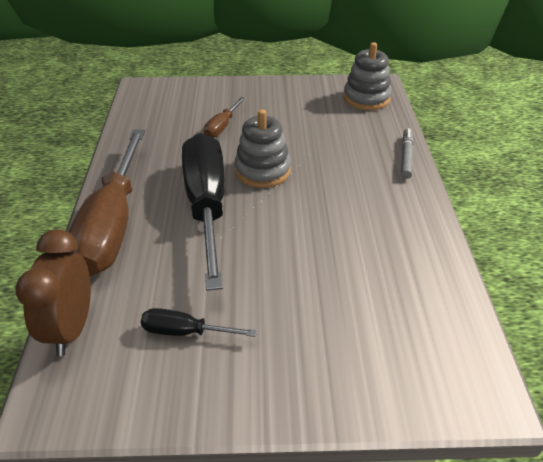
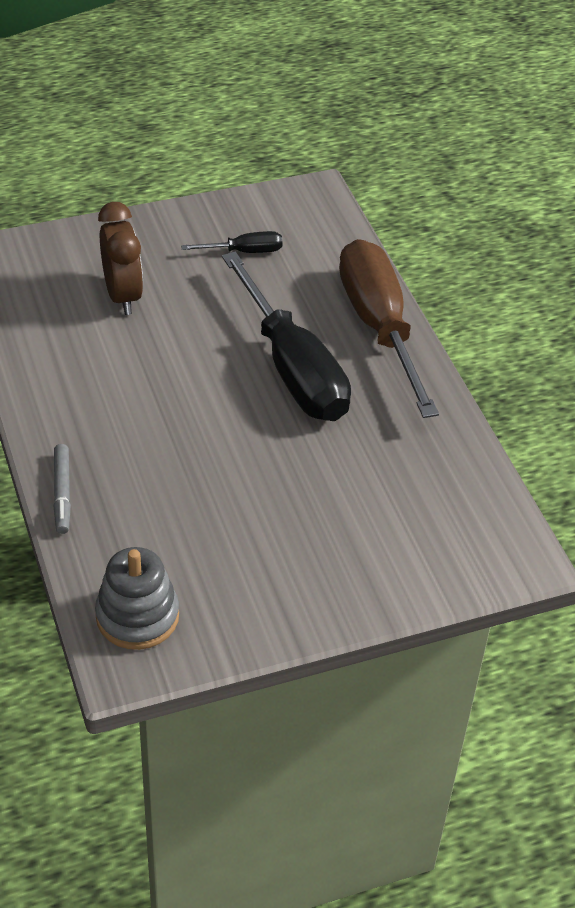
camera: 160 degrees right, 5 degrees up
brown clock [16,229,91,356] -> brown clock moved to [98,202,143,315]
brown screwdriver [204,97,246,137] -> none
grey stacking toy [235,109,291,188] -> none

